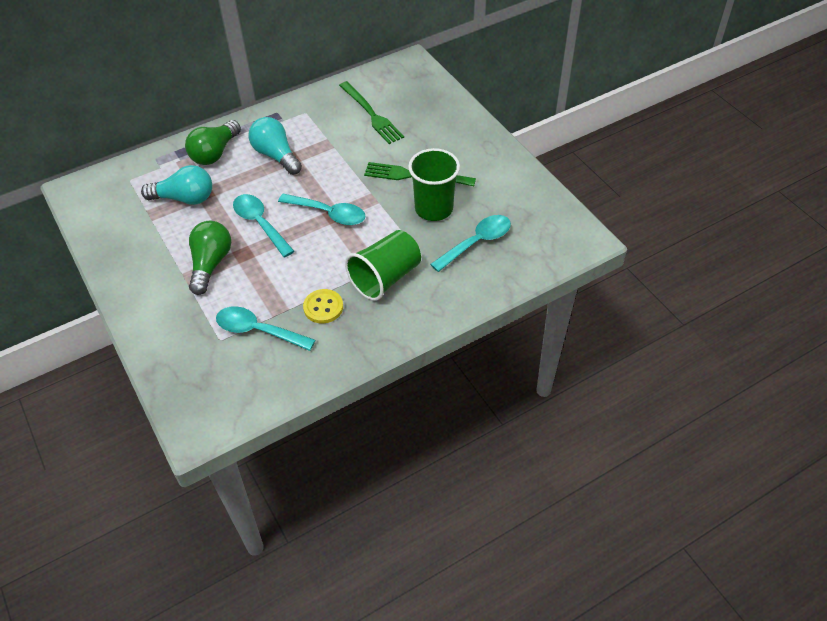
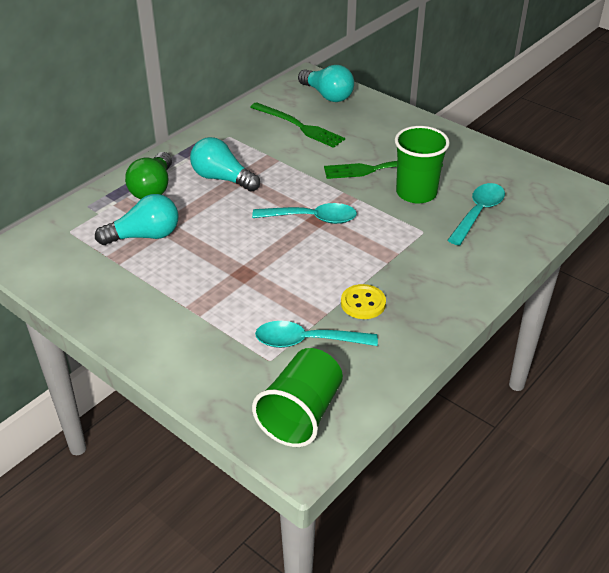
camera: 20 degrees left, 10 degrees down
green light bulb [189,221,231,295] -> none
turquoise spoon [233,194,294,257] -> none
green cup [345,230,421,301] -> green cup moved to [252,348,343,447]
none -> turquoise light bulb [298,65,354,102]

